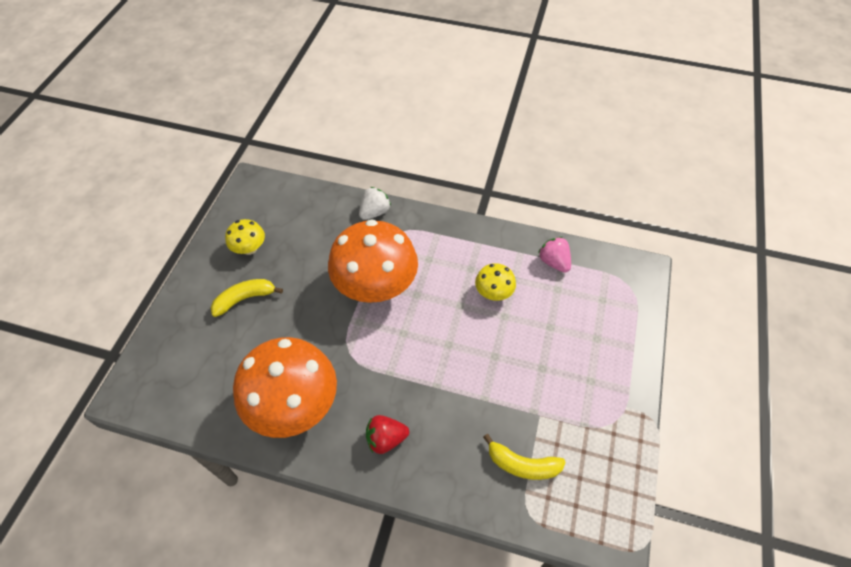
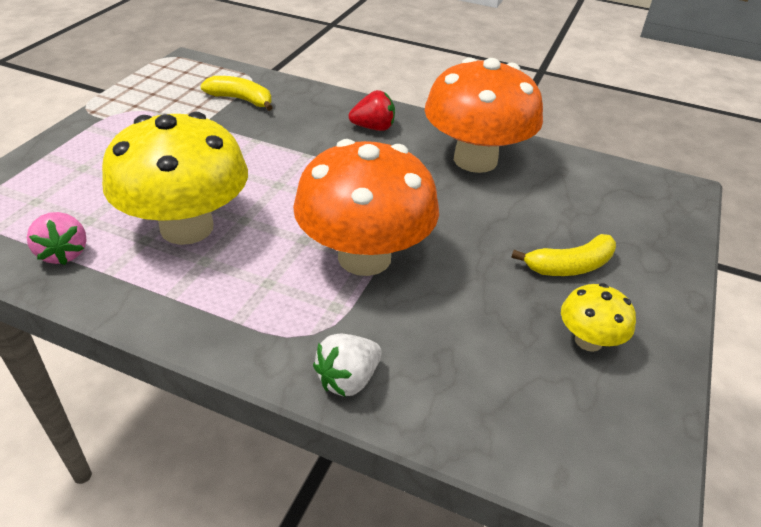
camera: 175 degrees left, 15 degrees down
yellow mushroom [475,263,516,301] -> yellow mushroom [102,112,248,245], size x2.16

